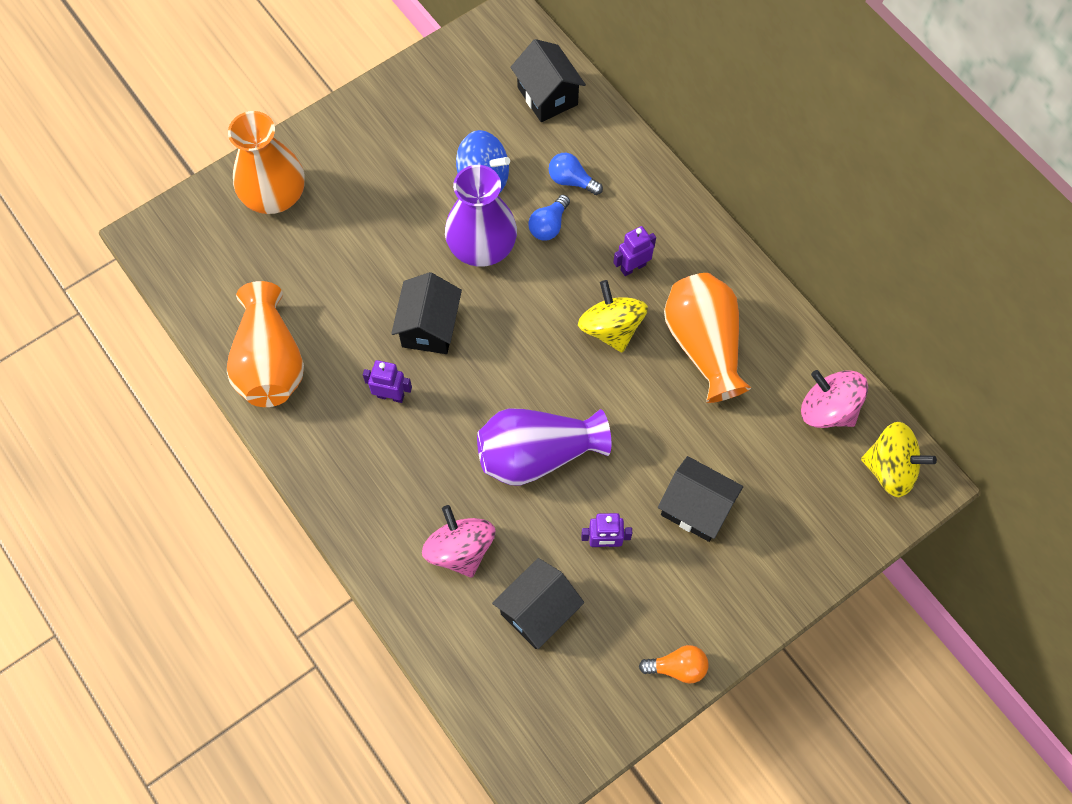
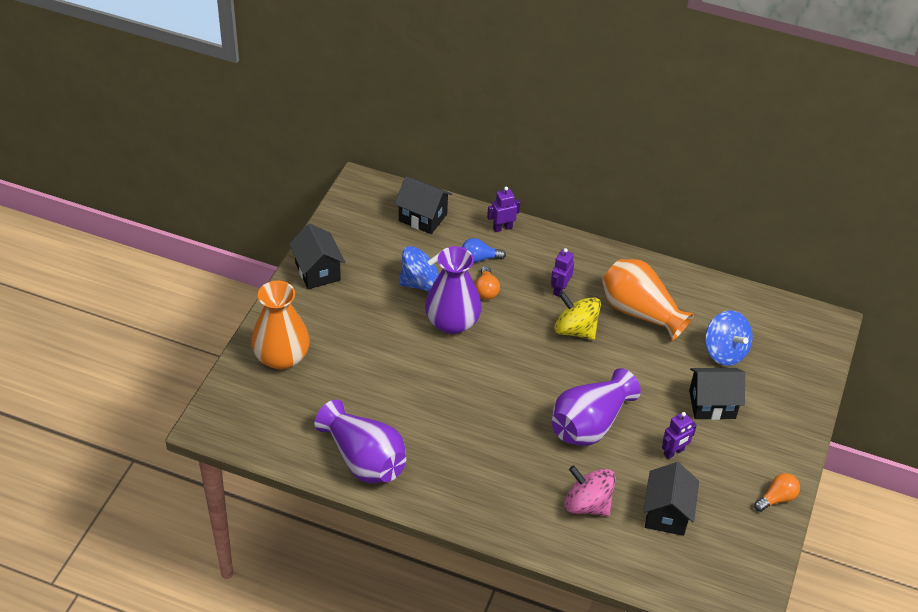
camera: 35 degrees left, 20 degrees down
orange vase [227,281,304,407] -> purple vase [315,400,406,483]
purple robot [363,360,412,403] -> purple robot moved to [487,187,520,232]
black house [391,272,462,354] -> black house moved to [289,223,345,289]
blue light bulb [528,195,570,241] -> orange light bulb [475,266,500,300]
pink spinning top [801,370,868,428] -> none
yellow spinning top [861,422,937,497] -> none
none -> blue spinning top [705,311,753,366]

